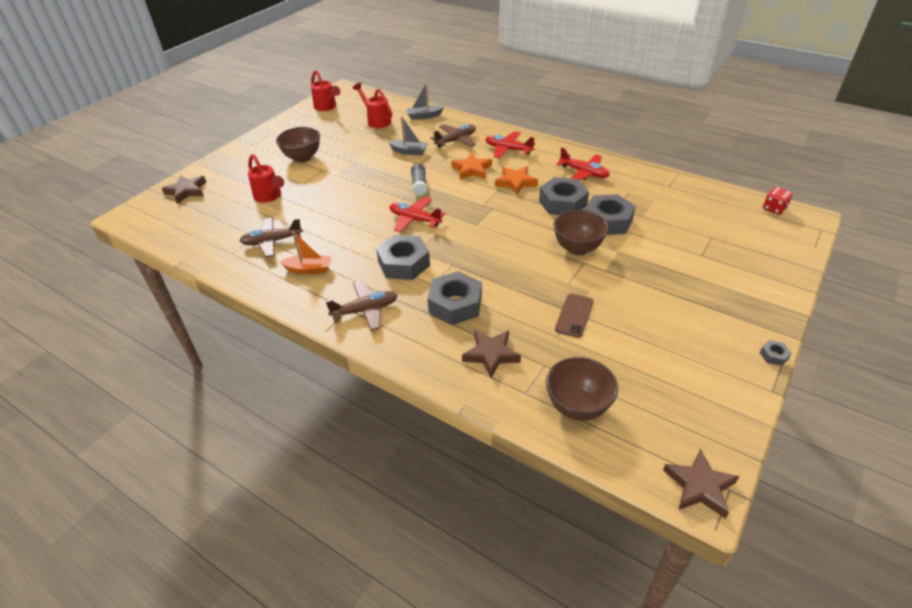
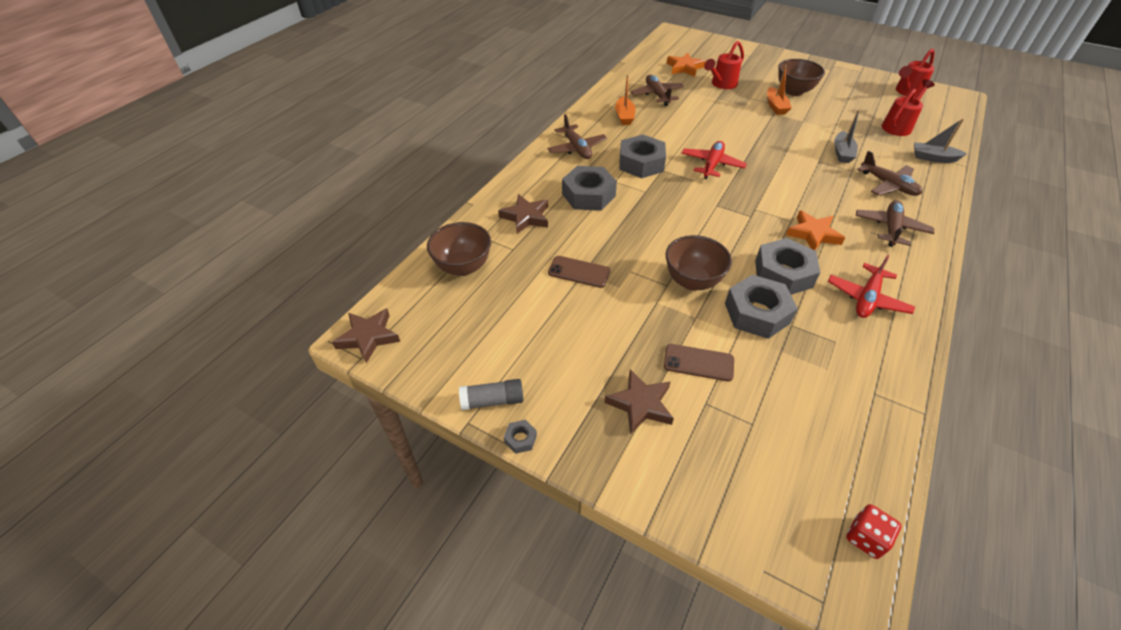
camera: 85 degrees right, 5 degrees up
brown star [162,175,206,204] -> brown star moved to [604,369,674,435]
grey boat [406,83,444,120] -> grey boat turned 60 degrees counterclockwise [914,118,967,163]
grey glue stick [411,164,427,196] -> grey glue stick moved to [459,379,523,410]
orange star [451,153,492,180] -> orange star moved to [667,53,705,77]
red plane [485,131,535,158] -> brown plane [856,200,934,247]
none -> brown phone [664,344,734,381]
none -> orange boat [767,65,792,115]

